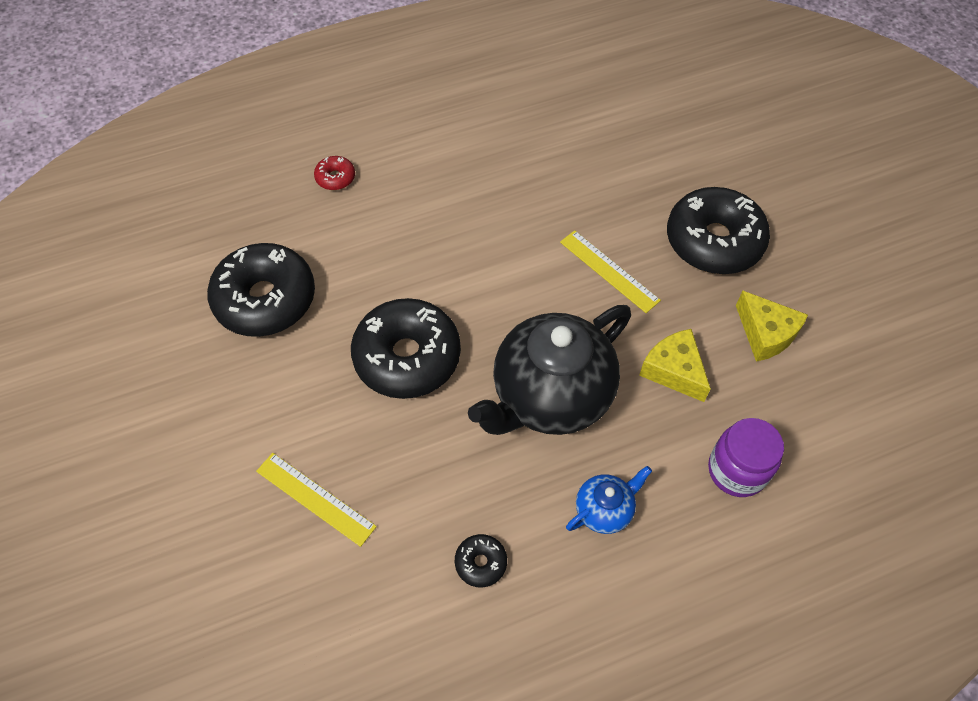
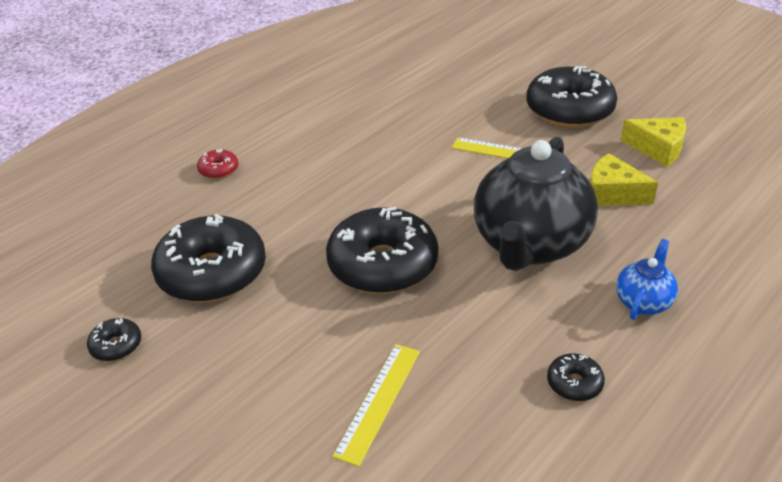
camera: 25 degrees left, 20 degrees down
yellow ruler [256,453,377,547] -> yellow ruler turned 75 degrees counterclockwise [332,344,420,467]
purple jar [708,418,784,497] -> none
none -> black donut [87,318,141,361]

